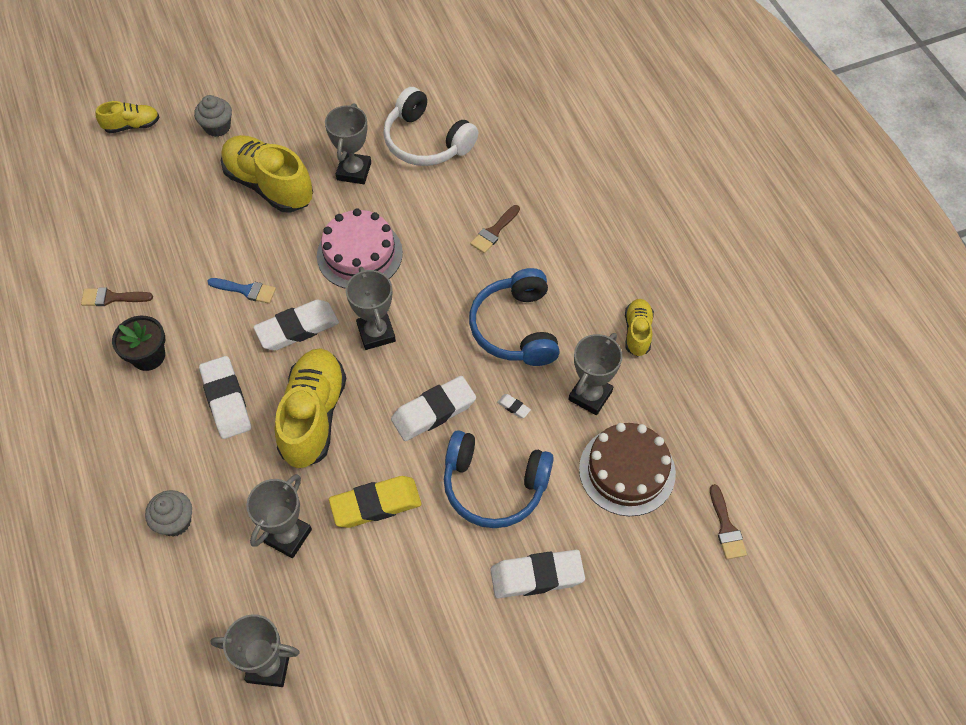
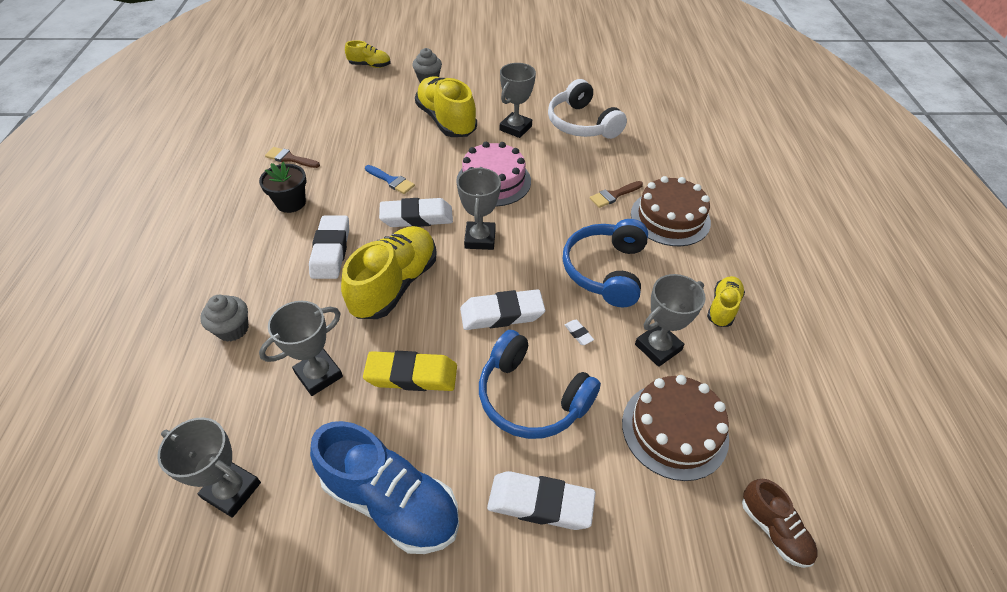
camera: 20 degrees right, 10 degrees down
brown brush [710,484,747,559] -> brown shoe [742,479,818,568]
none -> blue shoe [310,421,459,554]
none -> brown cake [631,176,711,246]

